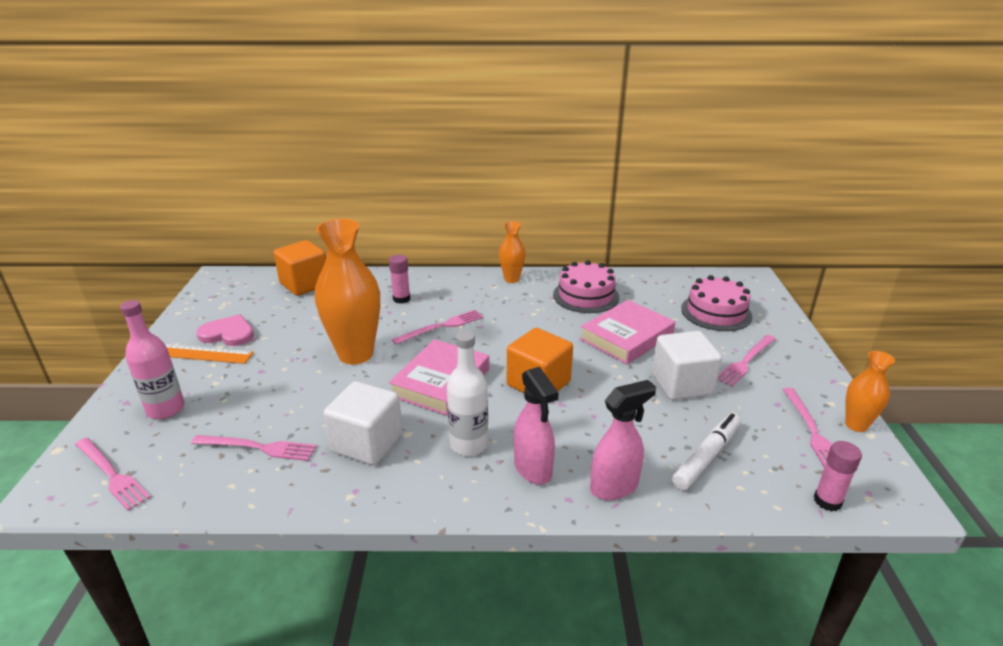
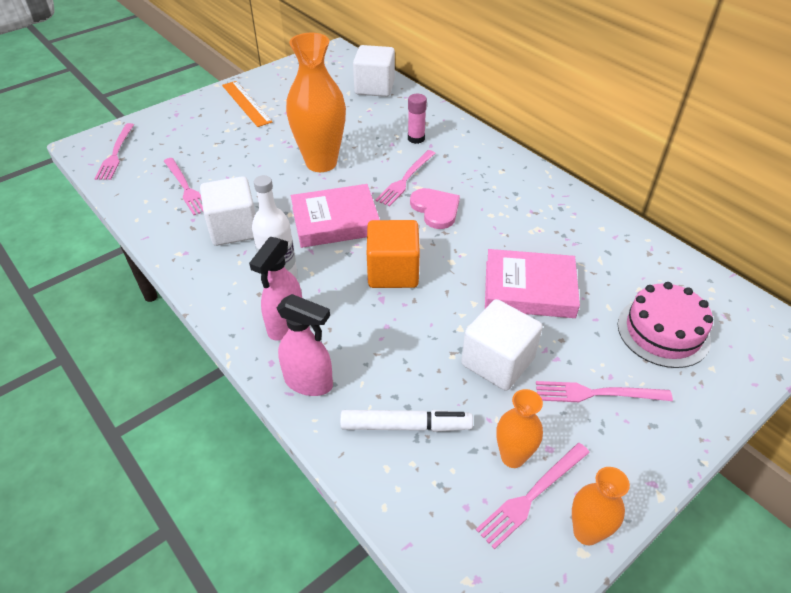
camera: 50 degrees right, 15 degrees up
pink bottle [120,300,185,419] -> none
pink heart [196,314,254,346] -> pink heart moved to [410,188,460,229]
orange cube [274,240,326,296] -> white cube [353,45,395,97]
pink fork [392,310,483,344] -> pink fork turned 105 degrees clockwise [375,150,436,206]
orange vase [499,221,526,283] -> orange vase moved to [496,389,543,468]
pink cake [553,260,619,313] -> none
pink glue stick [814,441,862,511] -> none

